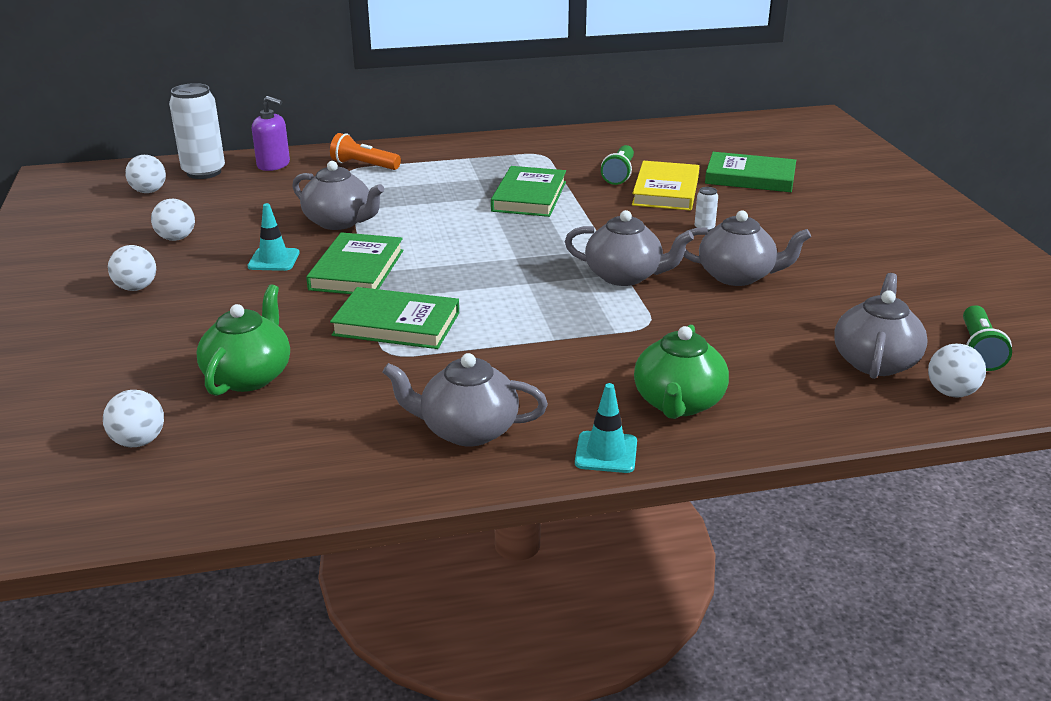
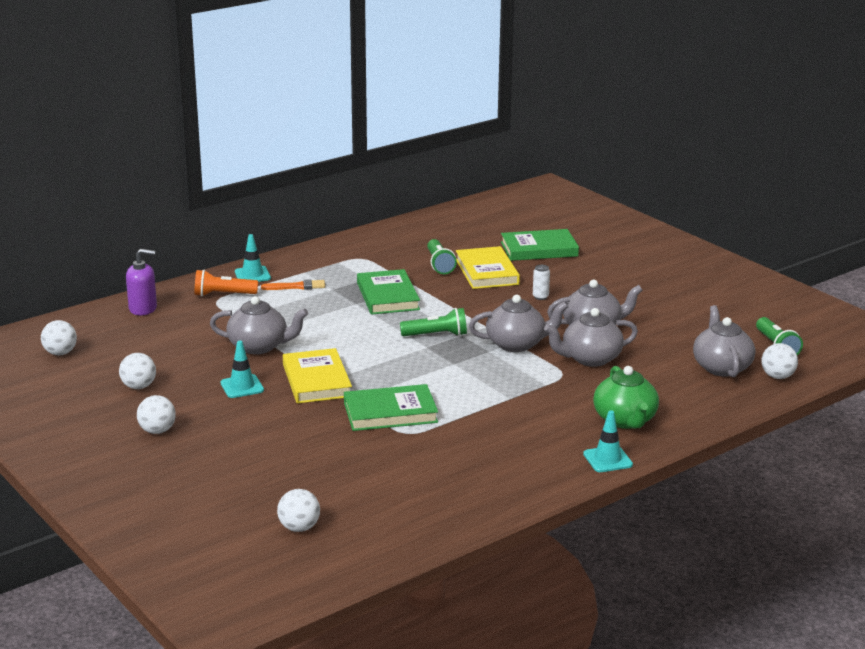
camera: 25 degrees left, 5 degrees down
white can [169,83,225,179] -> none
green teapot [196,284,290,396] -> none
green book [306,232,403,294] -> yellow book [283,348,352,403]
grey teapot [383,353,548,446] -> grey teapot moved to [544,308,638,367]
none -> turquoise traffic cone [235,234,271,282]
none -> orange brush [261,279,325,290]
none -> green flashlight [400,308,467,336]

